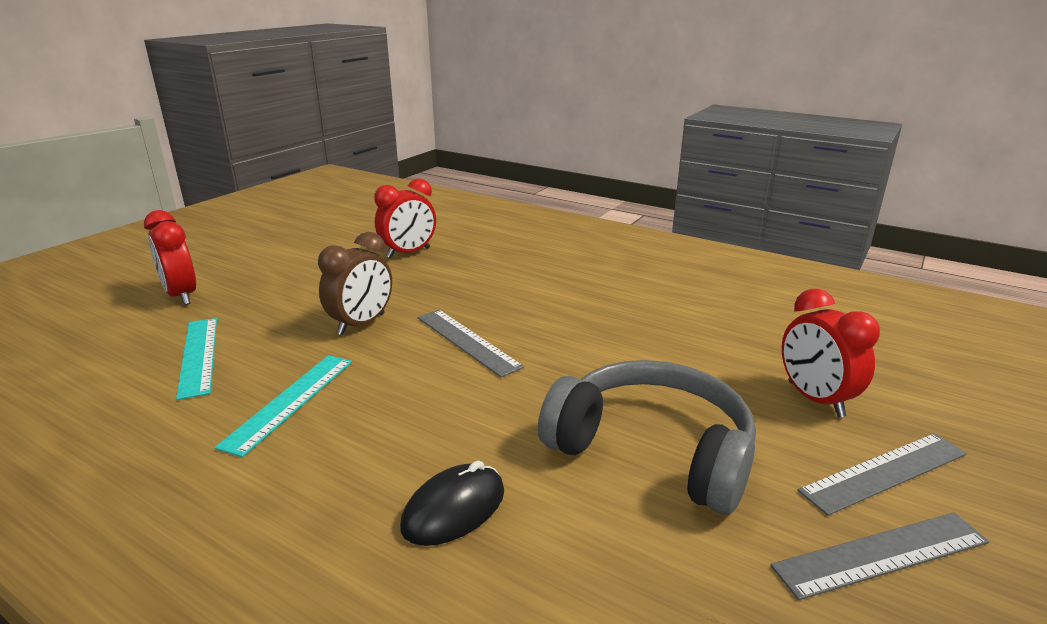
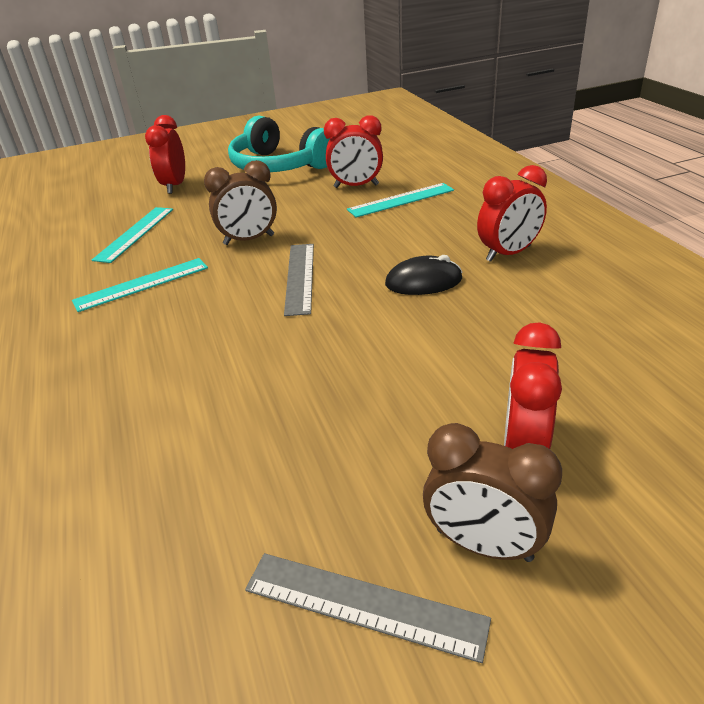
camera: 40 degrees right, 10 degrees up
black mouse [400,461,504,546] -> black mouse moved to [385,255,462,295]
grey headphones [538,360,756,514] -> none
grey ruler [798,433,967,516] -> brown clock [423,423,562,562]
none -> turquoise headphones [228,115,330,172]
none -> turquoise ruler [347,183,454,218]
none -> red clock [477,165,547,262]

